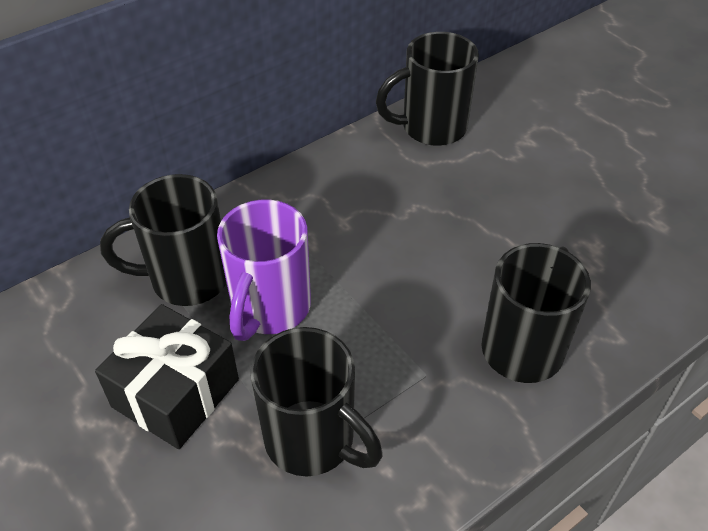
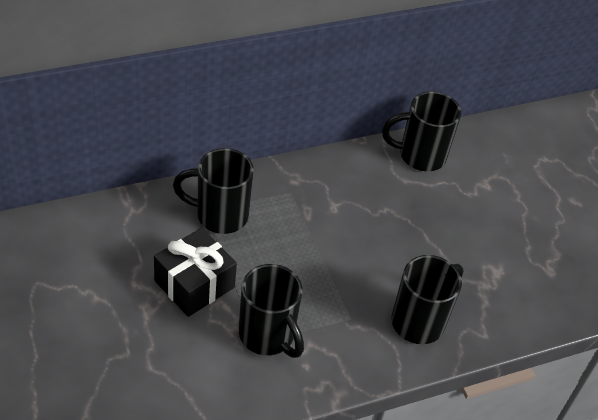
camera: 10 degrees right, 0 degrees up
purple mug [217,199,311,341] -> none

